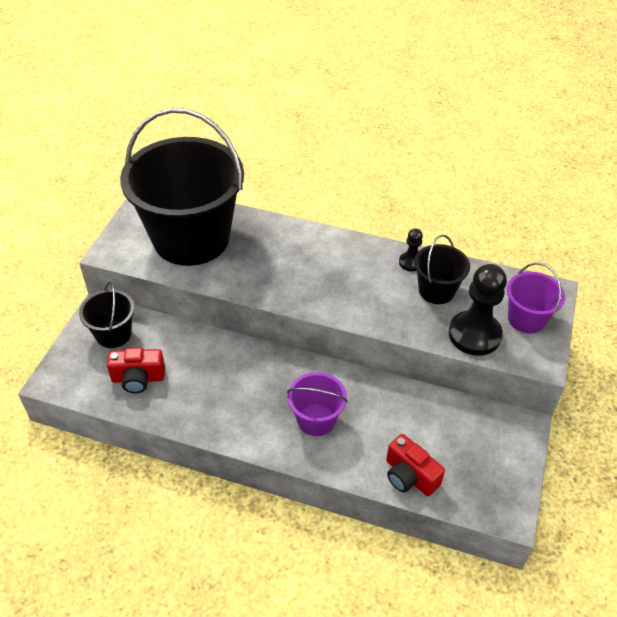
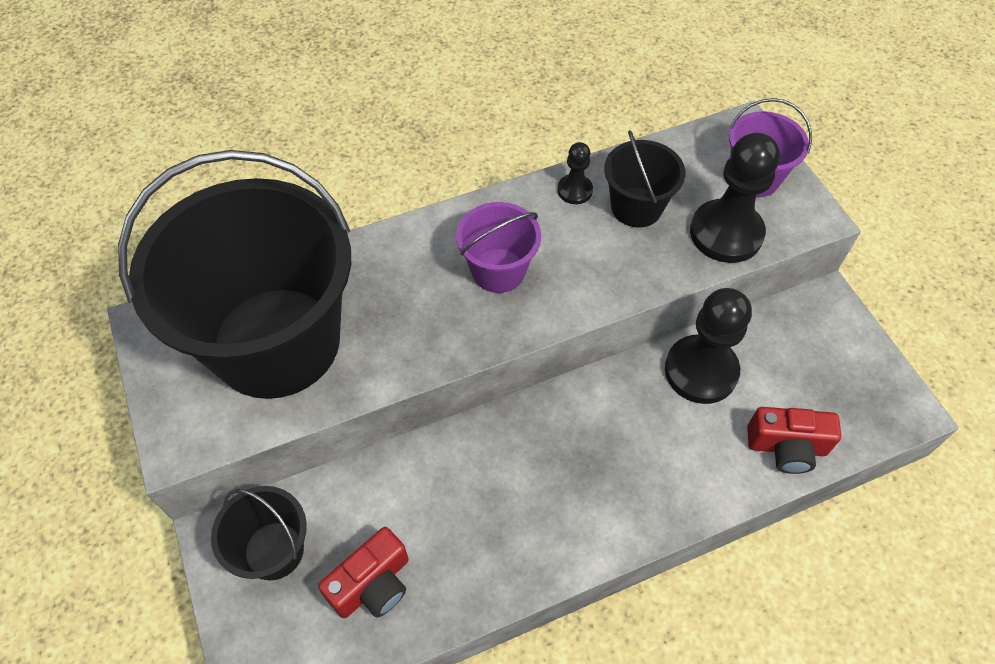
camera: 40 degrees left, 10 degrees up
purple bucket [287,372,348,436] -> purple bucket moved to [456,202,541,293]
none -> black pawn [665,288,752,404]

